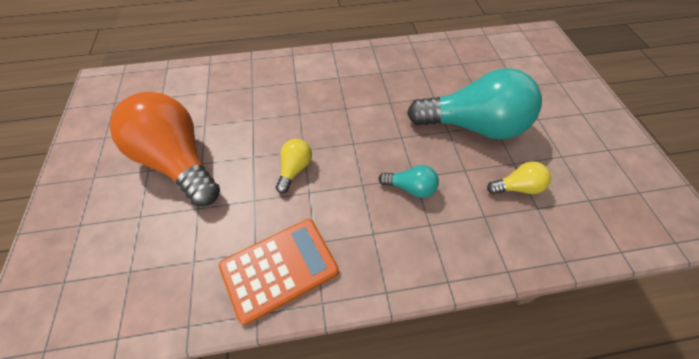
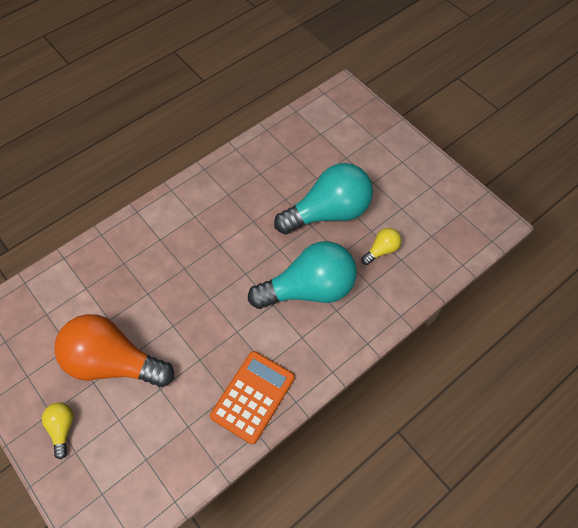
camera: 30 degrees left, 5 degrees up
yellow light bulb [276,139,312,193] -> yellow light bulb moved to [42,403,74,459]
turquoise light bulb [378,165,439,198] -> turquoise light bulb [248,241,357,309], size x2.27

